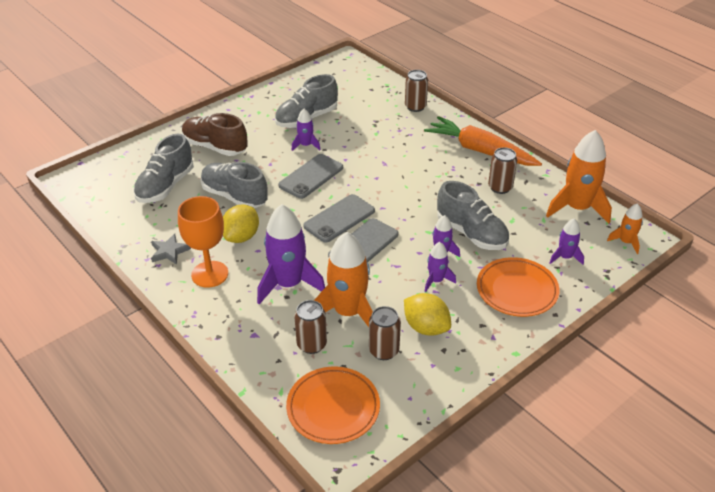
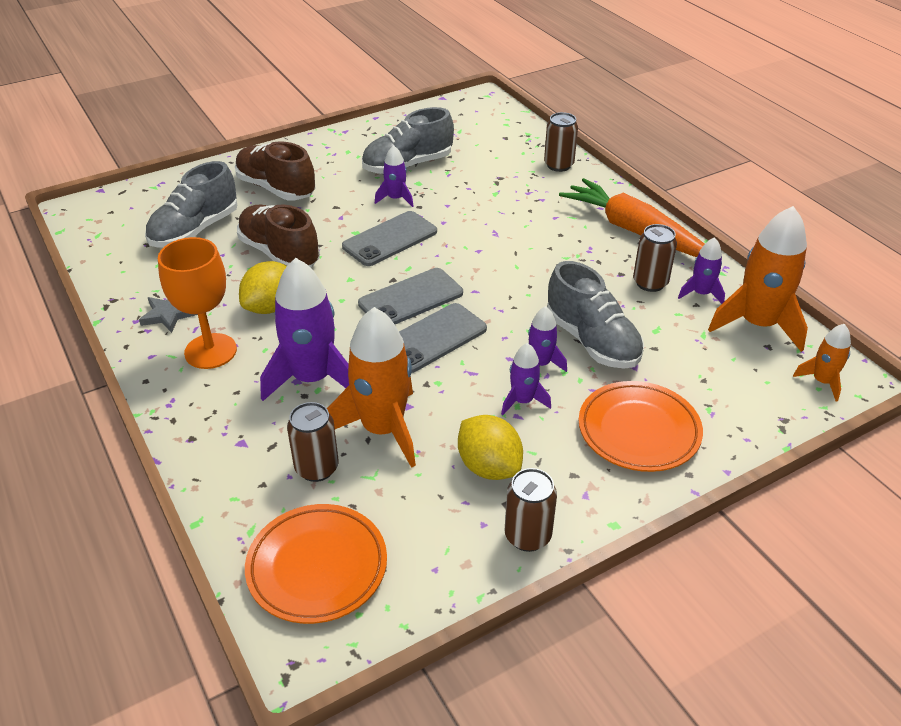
camera: 10 degrees right, 0 degrees up
grey shoe [201,162,268,208] -> brown shoe [237,204,320,267]
brown can [369,306,401,360] -> brown can moved to [504,468,557,552]
purple rocket [550,219,584,265] -> purple rocket moved to [678,237,725,304]

